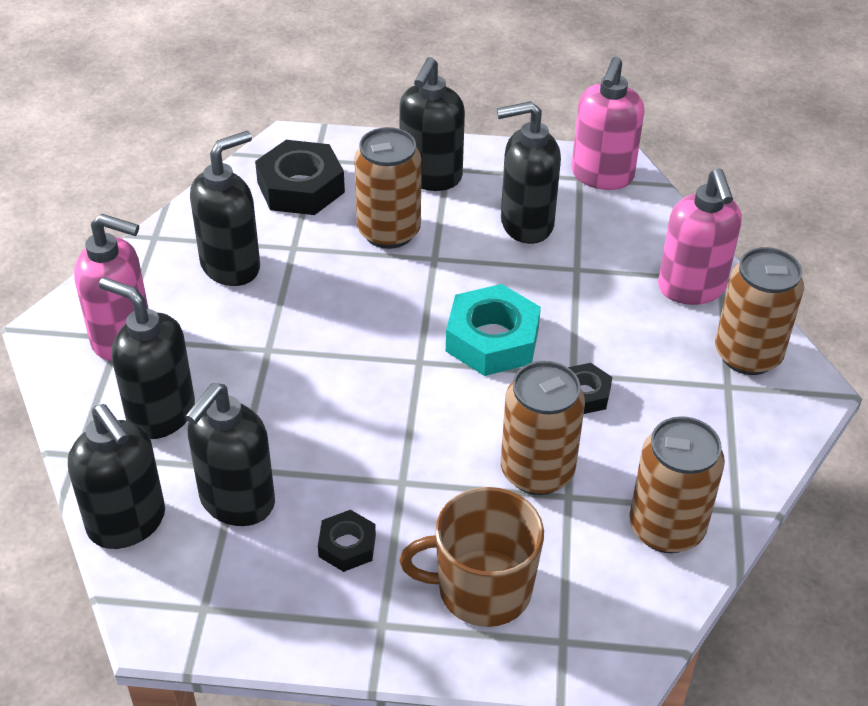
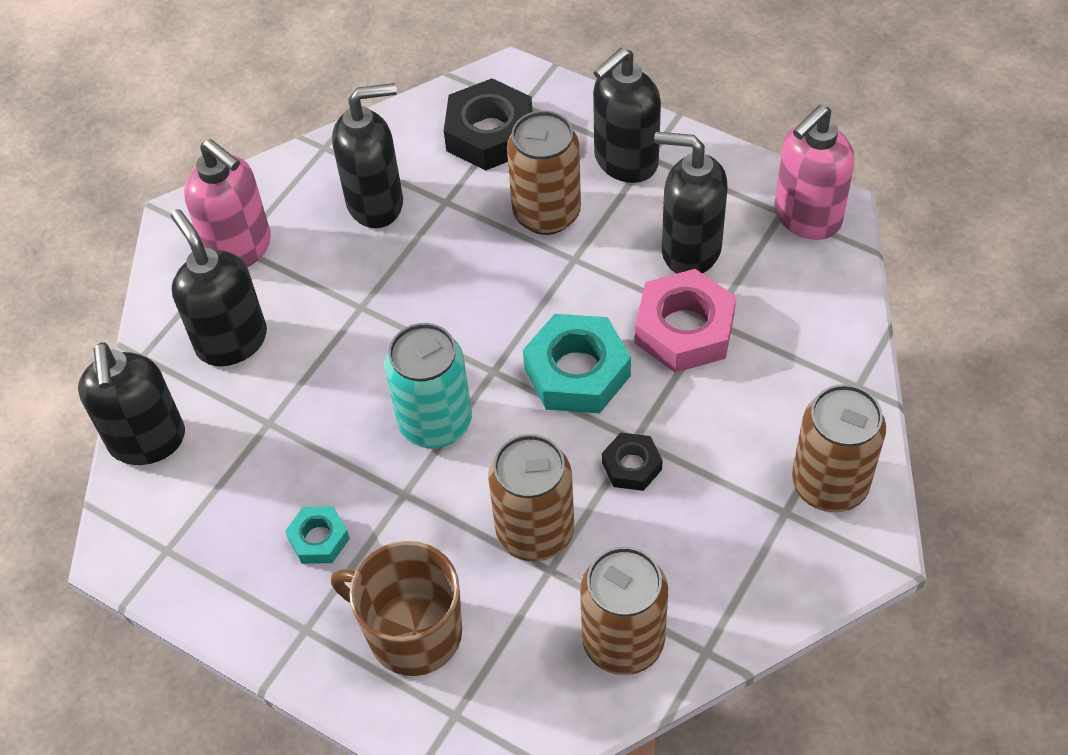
camera: 30 degrees right, 10 degrees up
black soap dispenser [185,383,275,526] -> none
black nut [318,510,376,572] -> turquoise nut [285,506,350,564]
pink soap dispenser [658,168,742,305] -> none
none -> turquoise can [385,323,472,448]
none -> pink nut [635,269,736,373]

